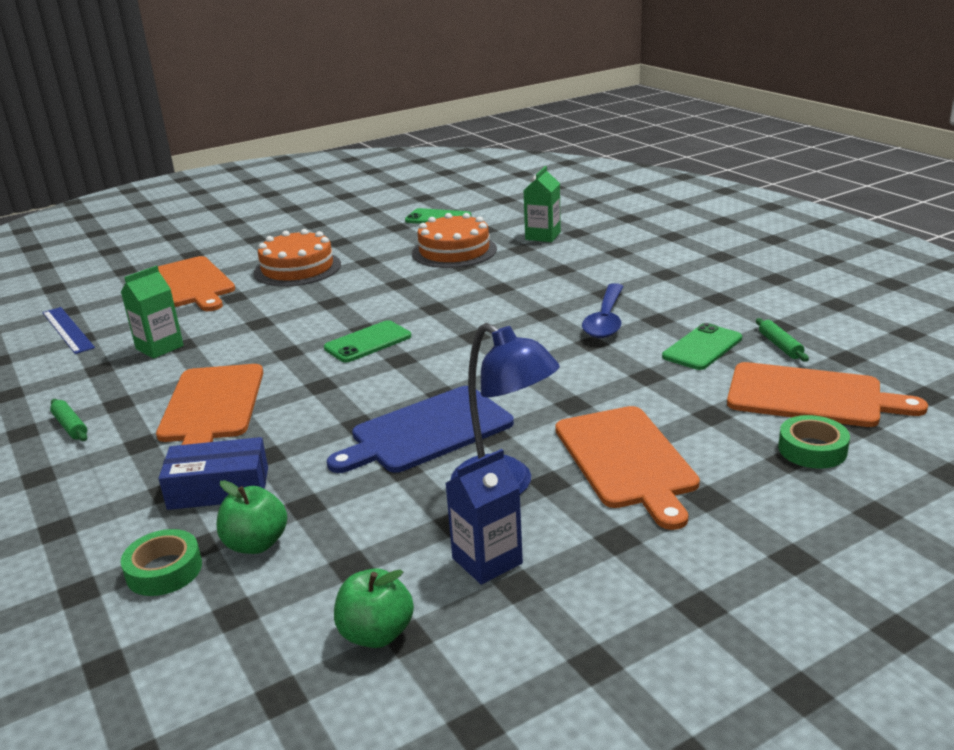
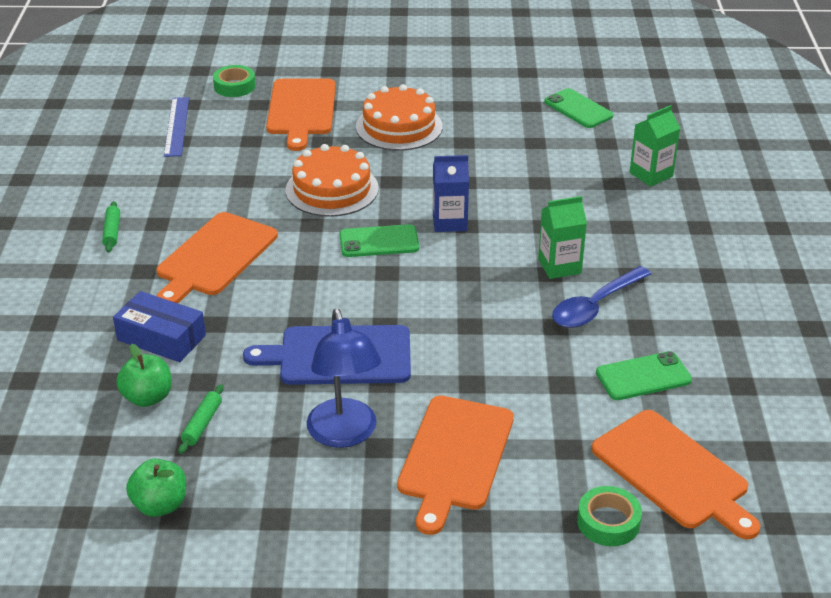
camera: 30 degrees right, 10 degrees up
green carton [121,265,184,359] -> green carton moved to [538,196,587,279]
green tape [121,529,202,596] -> green tape moved to [213,65,256,97]
orange cake [412,213,497,268] -> orange cake moved to [286,144,379,217]
blue carton [445,449,523,585] -> blue carton moved to [433,155,469,232]
green rolling pin [756,318,809,362] -> green rolling pin moved to [179,384,224,454]

